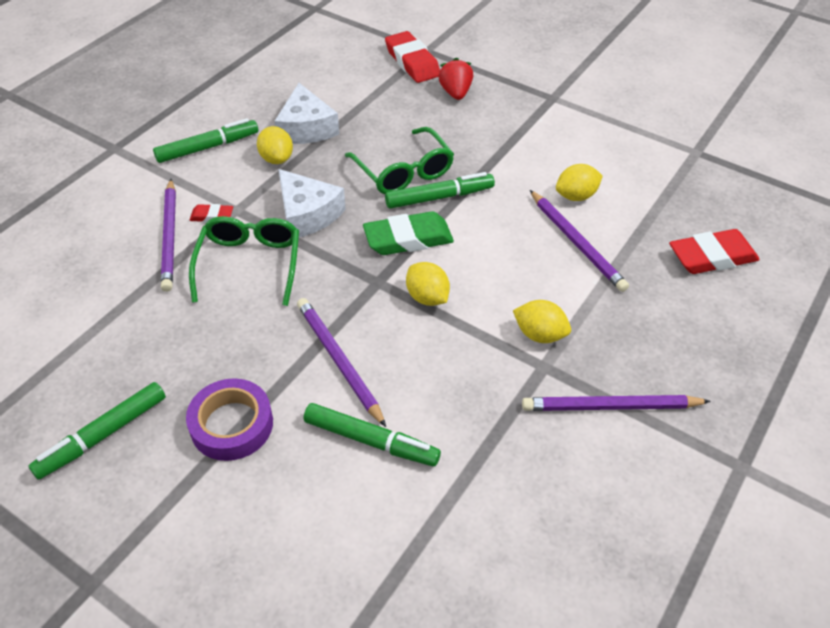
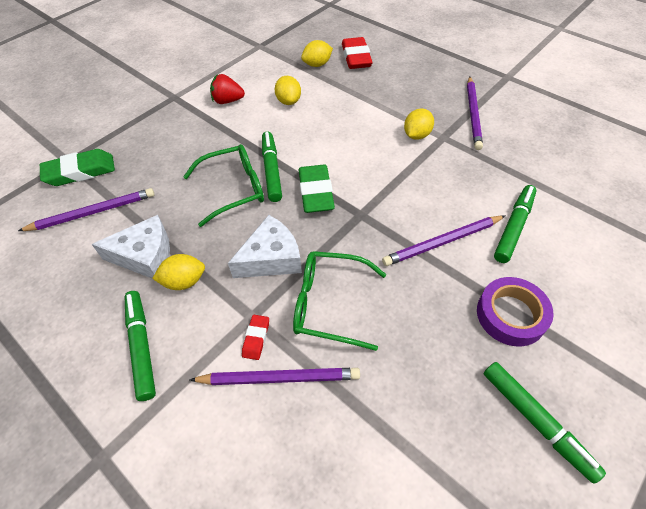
camera: 80 degrees left, 5 degrees up
red eraser [385,31,440,83] -> green eraser [40,149,115,186]
yellow lemon [406,262,450,306] -> yellow lemon moved to [301,40,333,67]
red strawberry [438,57,473,100] -> red strawberry moved to [210,74,245,104]
purple pencil [530,190,629,292] -> purple pencil moved to [18,188,155,231]

